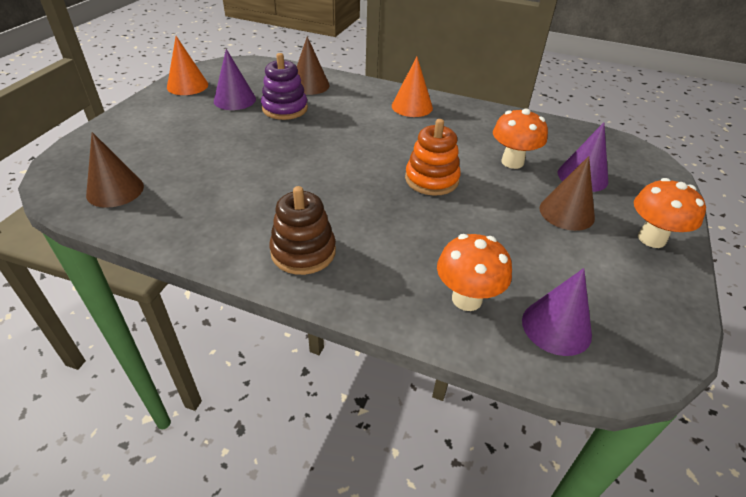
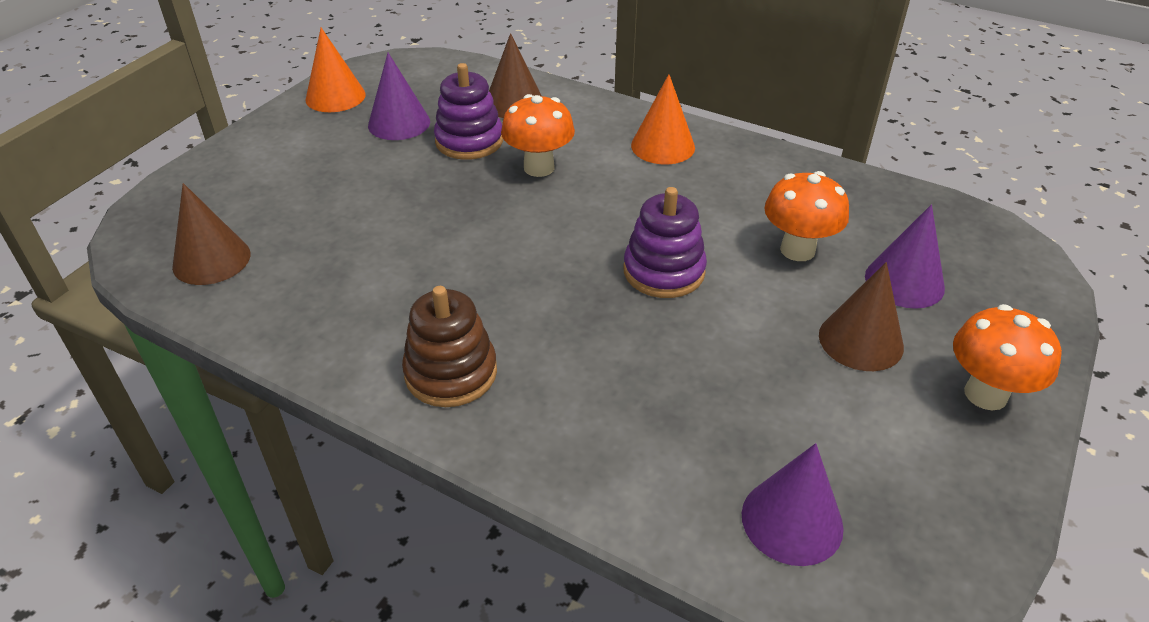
camera: 10 degrees right, 0 degrees up
orange stacking toy [405,119,461,196] -> purple stacking toy [623,187,707,298]
orange mushroom [437,234,512,311] -> orange mushroom moved to [501,94,575,177]

